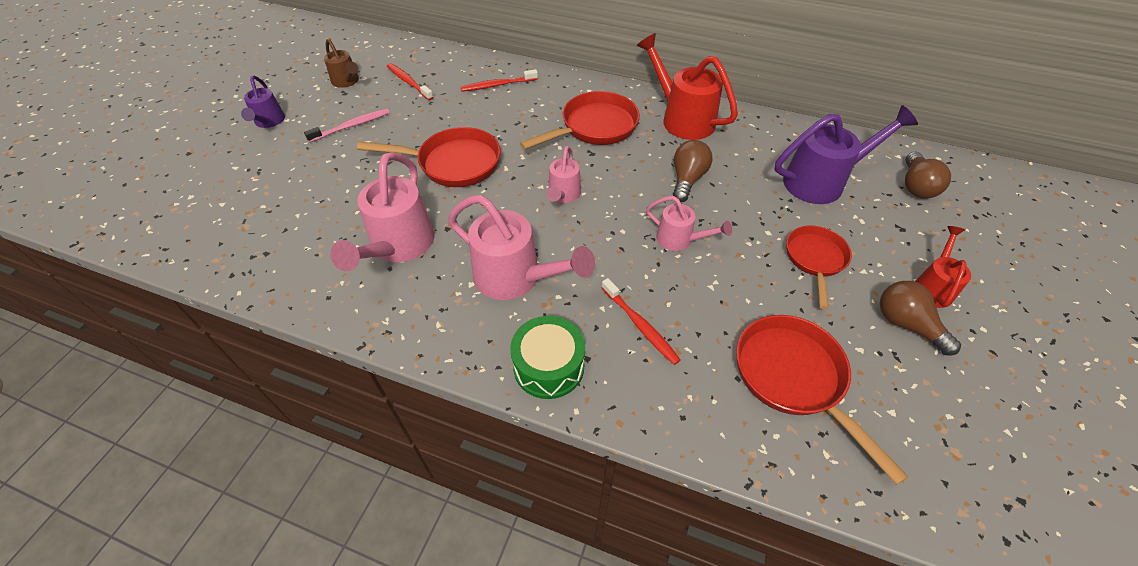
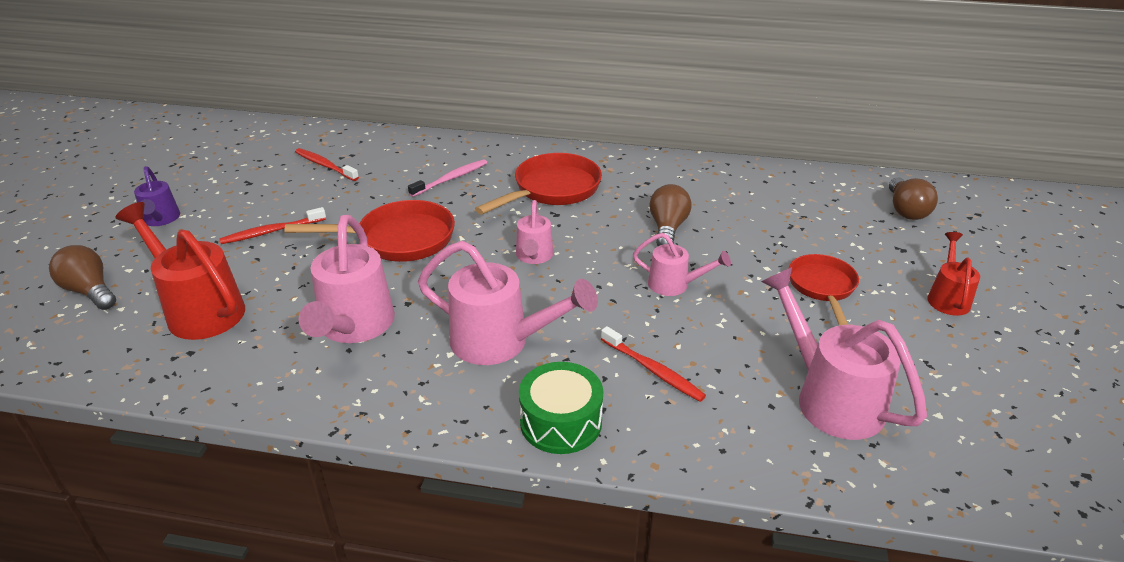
camera: 10 degrees left, 15 degrees down
pink toothbrush [304,109,390,142] -> pink toothbrush moved to [408,159,487,197]
brown watering can [324,38,359,88] -> none
red toothbrush [461,69,538,92] -> red toothbrush moved to [219,207,326,244]
red watering can [637,33,738,140] -> red watering can moved to [116,202,245,340]
red pan [736,315,909,485] -> pink watering can [761,267,927,440]
purple watering can [775,105,918,204] -> none
brown light bulb [880,281,961,355] -> brown light bulb moved to [49,245,116,310]

